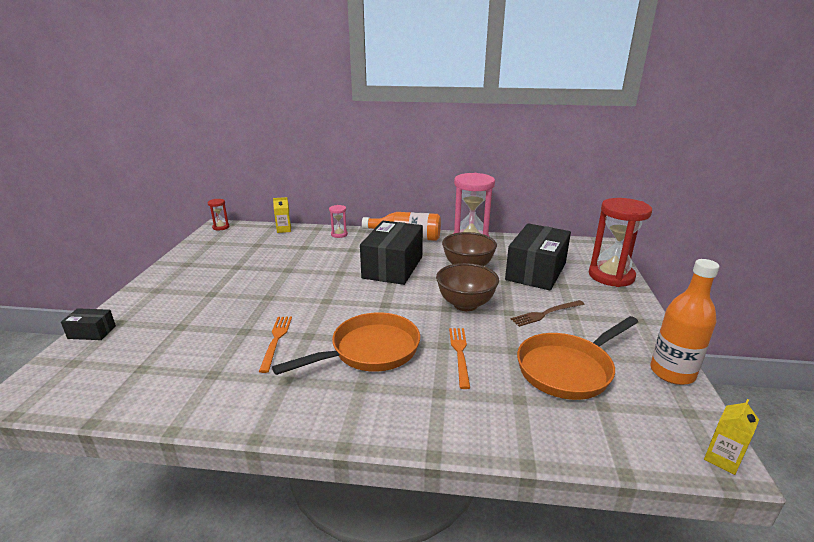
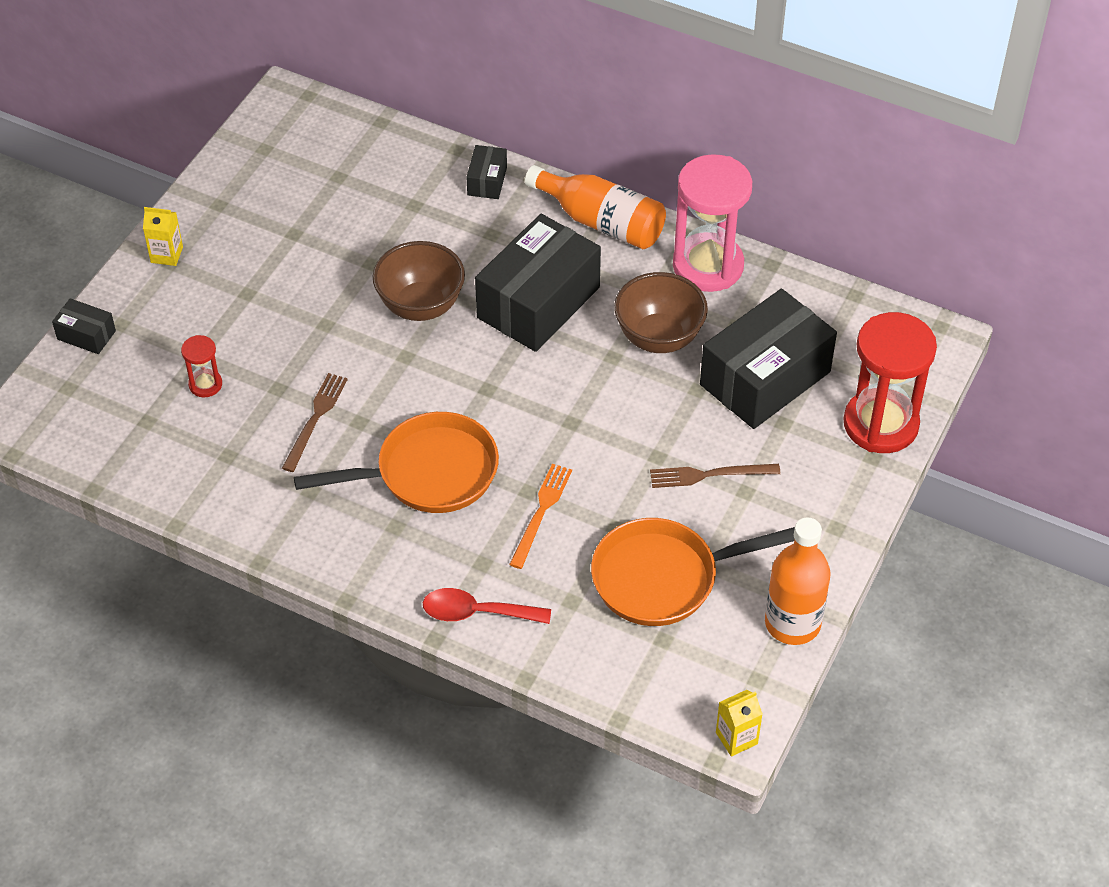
camera: 20 degrees right, 25 degrees up
red hourglass [207,199,229,230] -> red hourglass moved to [181,335,222,397]
orange fork [259,317,292,373] -> brown fork [282,373,348,472]
yellow carton [273,197,291,233] -> yellow carton moved to [143,207,183,266]
pink hourglass [329,205,348,238] -> black box [466,145,507,199]
brown bowl [436,263,499,311] -> brown bowl moved to [373,241,465,321]
none -> red spoon [423,588,551,624]

